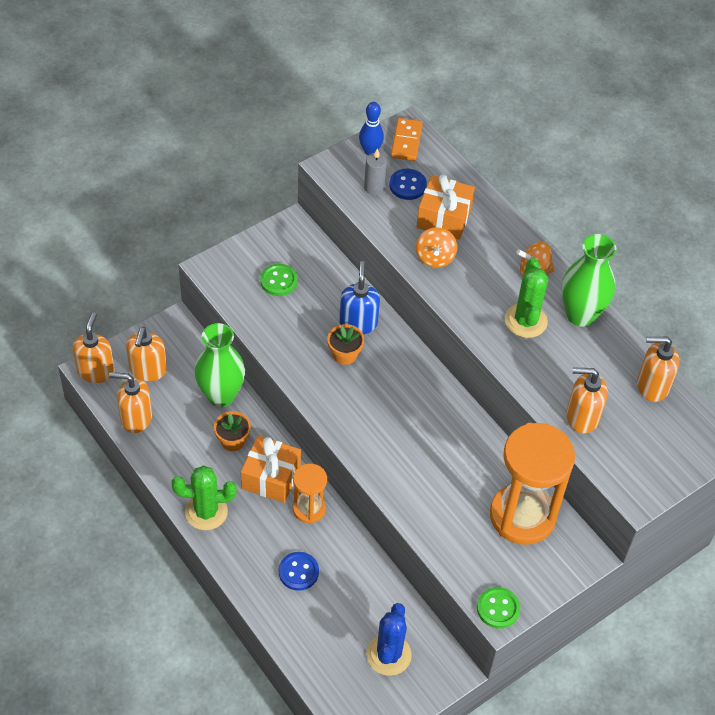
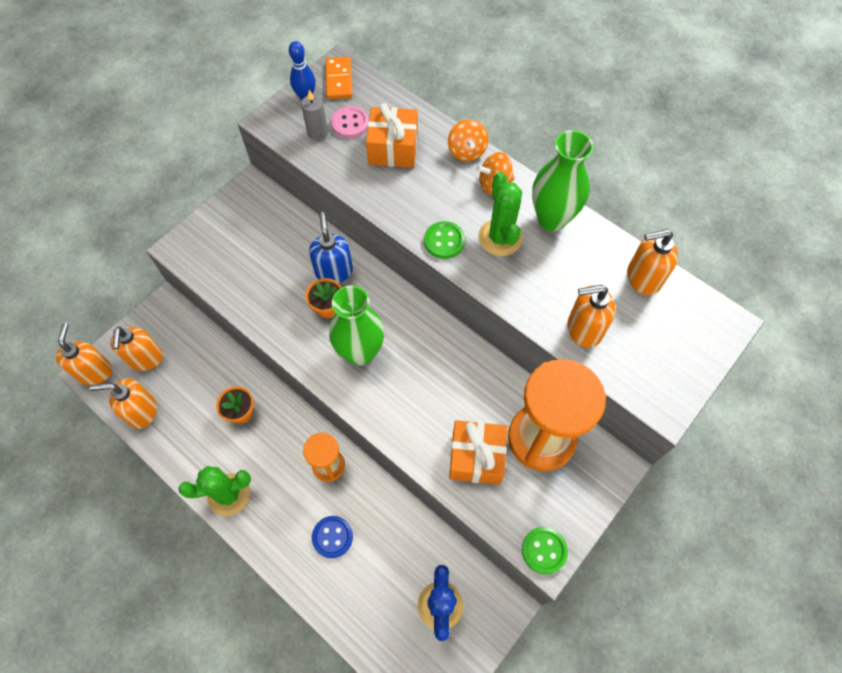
camera: 10 degrees left, 10 degrees up
green vase [195,323,245,407] -> green vase moved to [329,285,384,366]
orange gift [241,435,301,503] -> orange gift moved to [449,420,507,485]
green button [260,264,298,296] -> green button moved to [424,221,465,259]
blue button [389,169,427,200] -> pink button [331,106,369,138]
orange spinning top [416,227,457,268] -> orange spinning top moved to [448,119,489,162]

